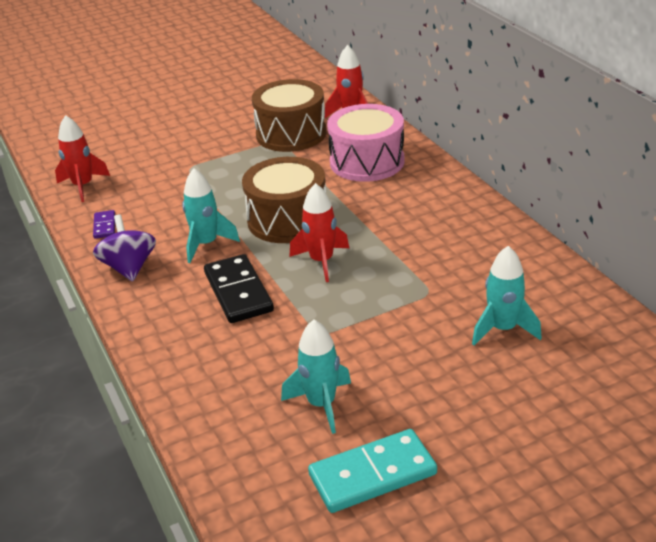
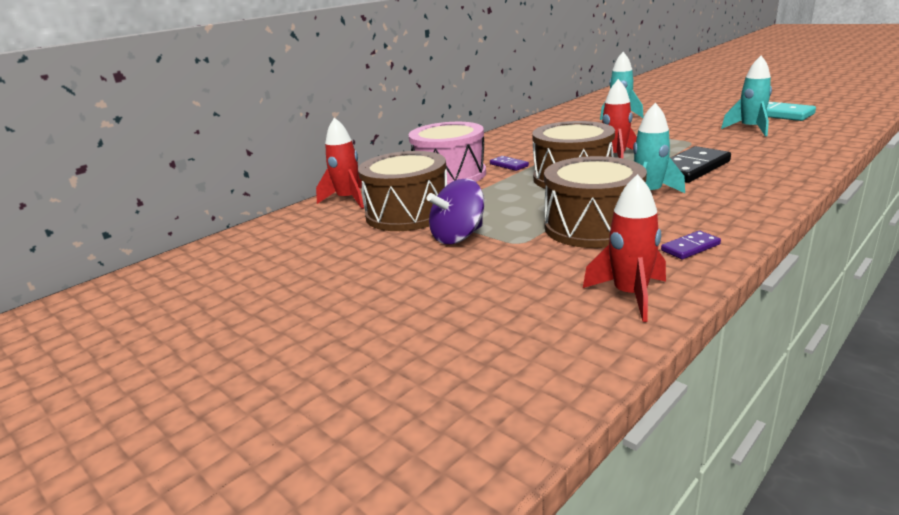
camera: 110 degrees left, 10 degrees down
purple spinning top [93,215,156,282] -> purple spinning top moved to [427,179,484,244]
none -> purple domino [490,156,529,171]
none -> brown drum [544,156,647,248]

